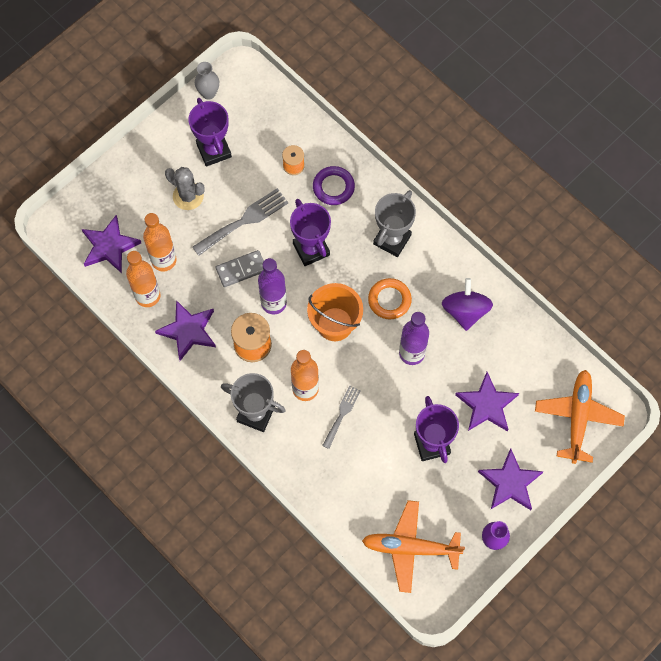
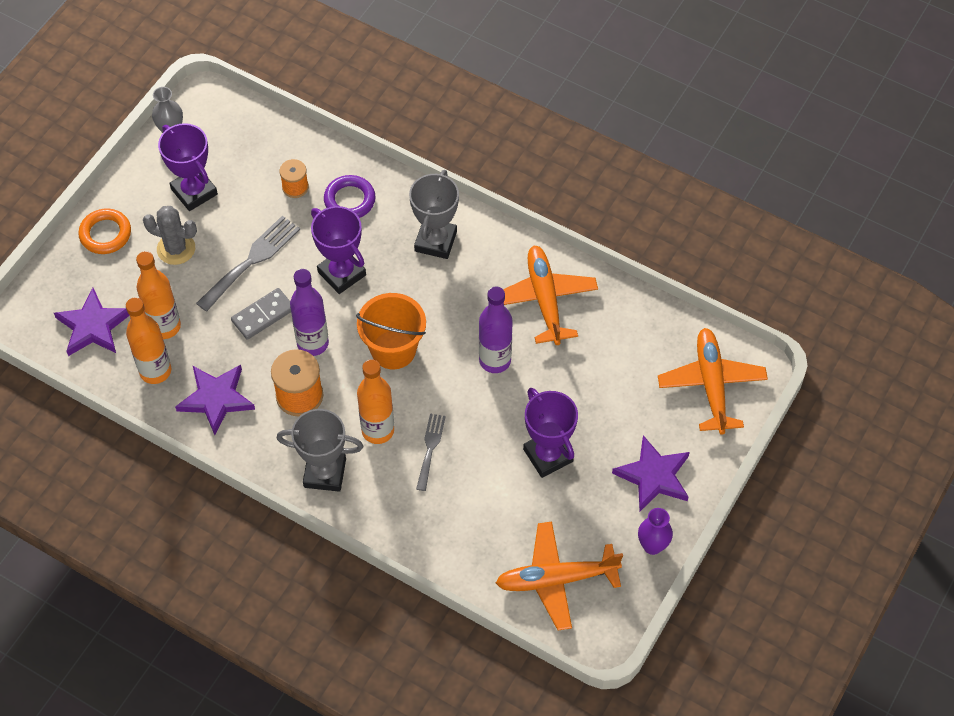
camera: 15 degrees left, 10 degrees down
orange ring [368,278,412,319] -> orange ring moved to [78,209,131,254]
purple spinning top [442,278,493,331] -> orange plane [503,246,598,345]
purple star [455,372,519,431] -> none

